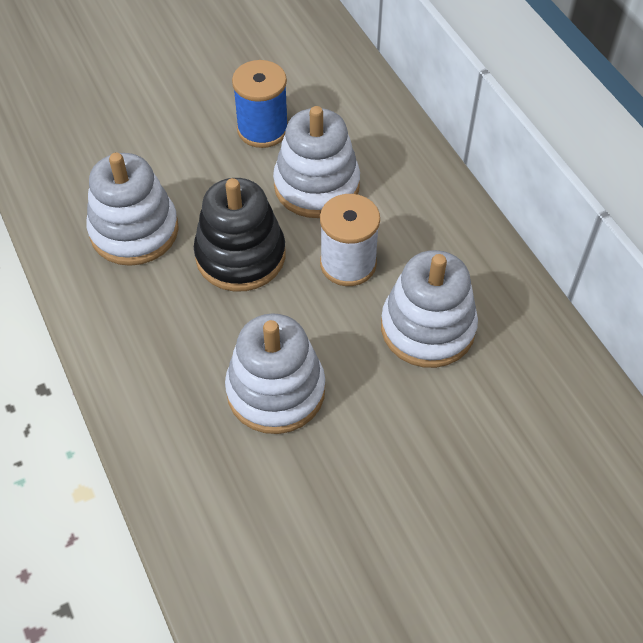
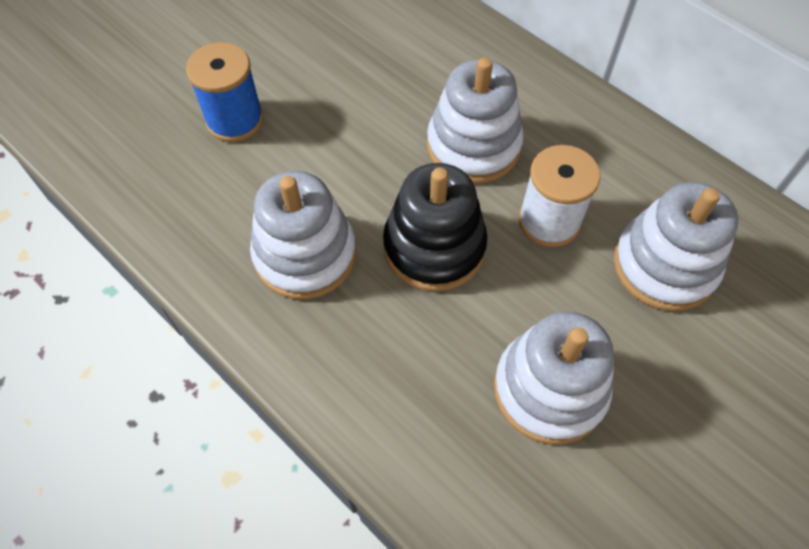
camera: 20 degrees left, 5 degrees up
blue spool [232,60,288,148] -> blue spool moved to [186,42,264,142]

